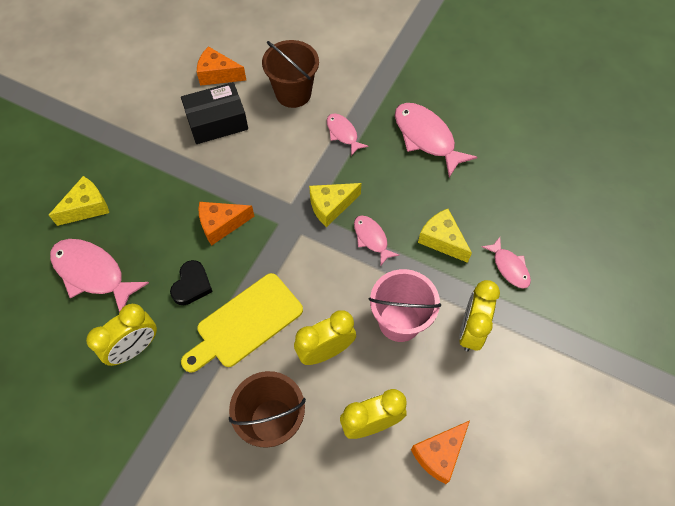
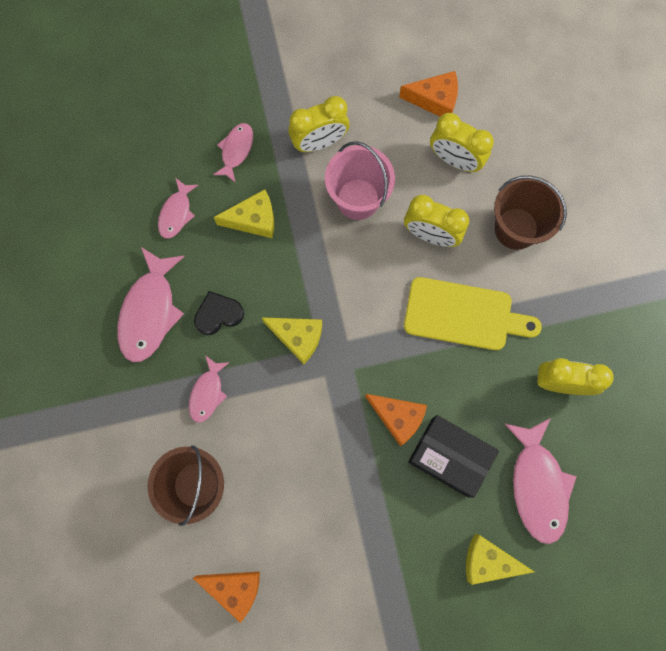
camera: 130 degrees left, 15 degrees up
black heart [170,260,213,305] -> black heart moved to [194,291,244,335]
black box [181,82,248,144] -> black box moved to [408,415,499,498]
orange cheese [197,46,246,86] -> orange cheese turned 45 degrees counterclockwise [193,572,260,623]
pink fish [354,215,400,266] -> pink fish moved to [158,178,198,238]
yellow cheese [418,209,472,263] -> yellow cheese turned 105 degrees counterclockwise [214,189,274,238]

